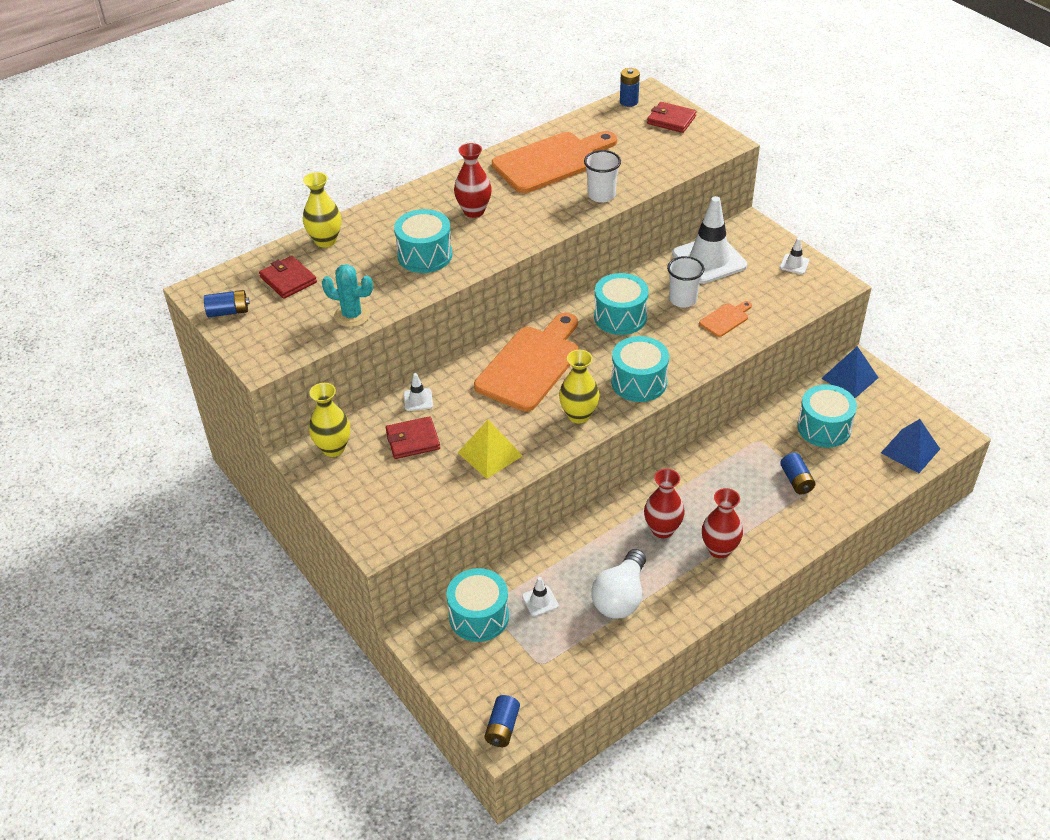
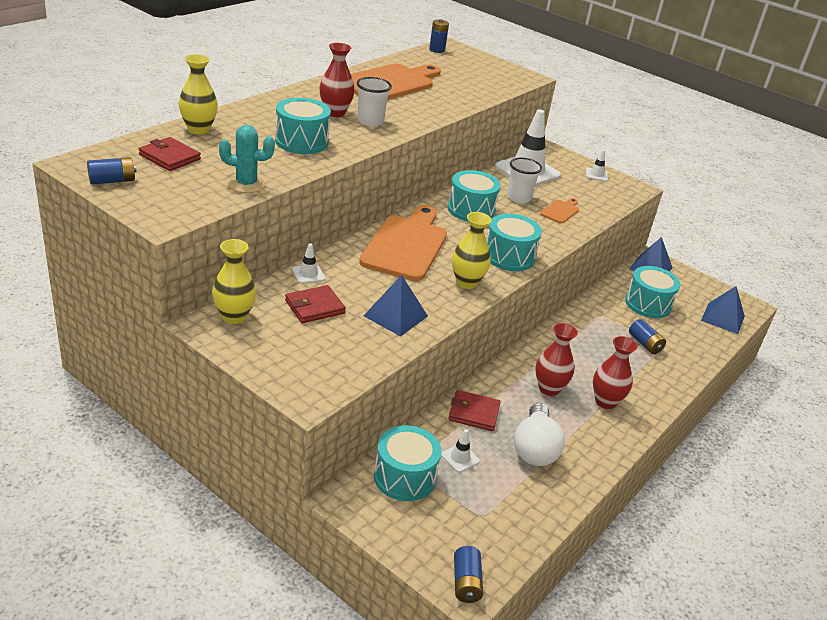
camera: 20 degrees left, 10 degrees down
yellow pyramid [458,420,523,479] -> blue pyramid [364,275,428,337]
white cup [584,150,621,203] -> white cup moved to [357,77,392,127]
red wallet [647,102,697,133] -> red wallet moved to [448,390,501,431]

